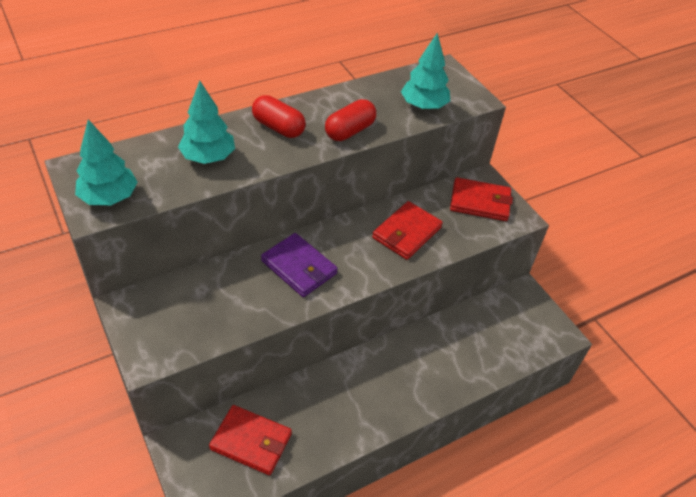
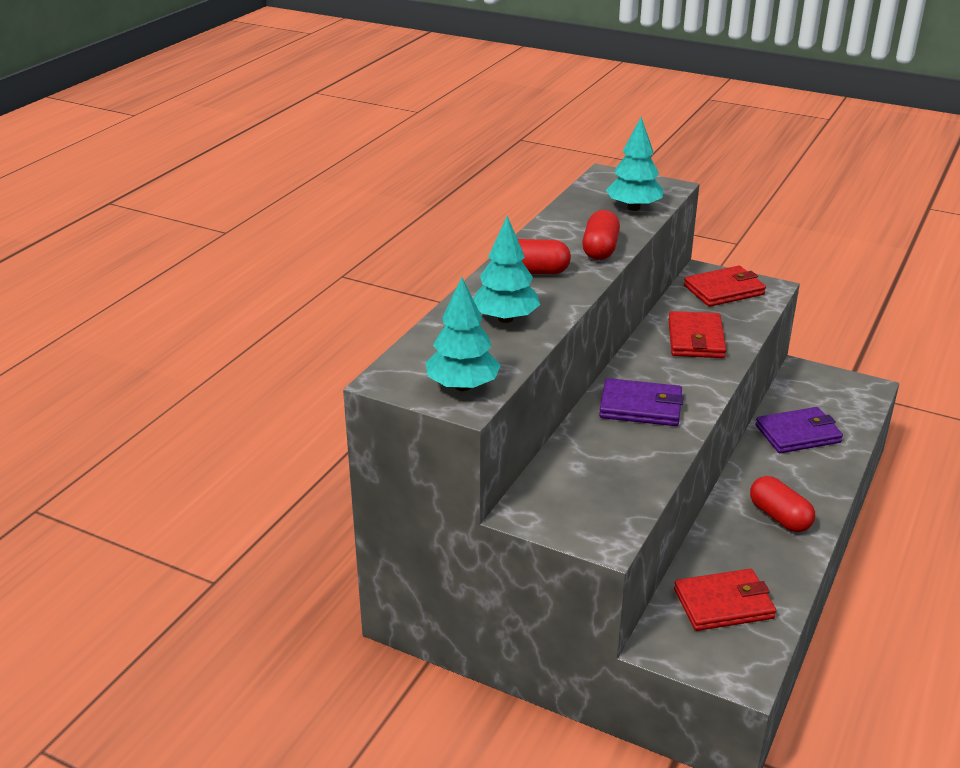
camera: 30 degrees left, 15 degrees down
none -> red capsule [750,476,815,532]
none -> purple wallet [756,407,843,453]

